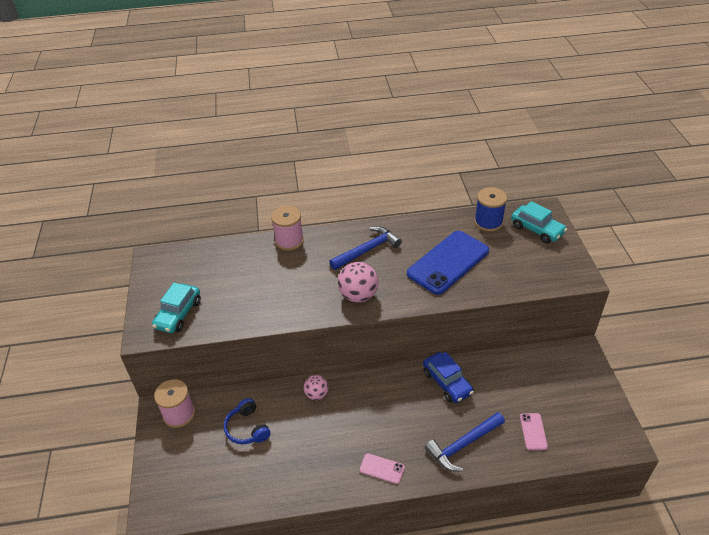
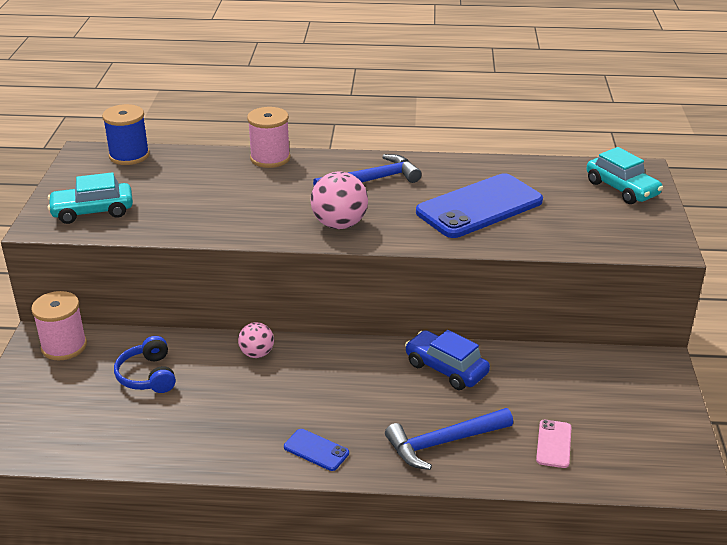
camera: 10 degrees right, 10 degrees down
turquoise car [152,283,201,333] -> turquoise car turned 45 degrees clockwise [48,172,133,224]
pink phone [360,453,405,484] -> blue phone [284,429,349,471]
blue car [423,352,474,403] -> blue car turned 150 degrees clockwise [405,330,490,390]
blue spool [474,187,507,232] -> blue spool moved to [102,104,150,165]

